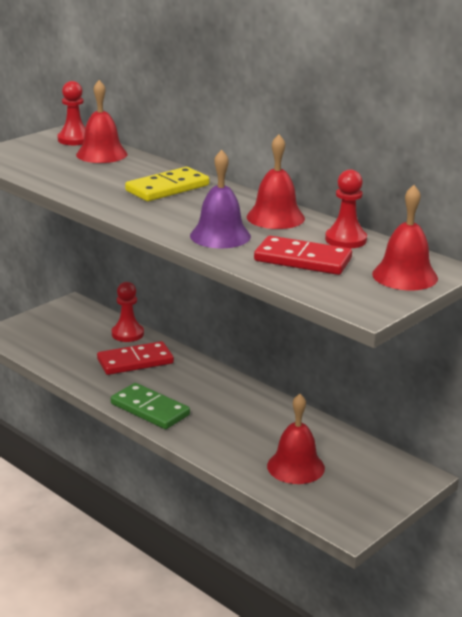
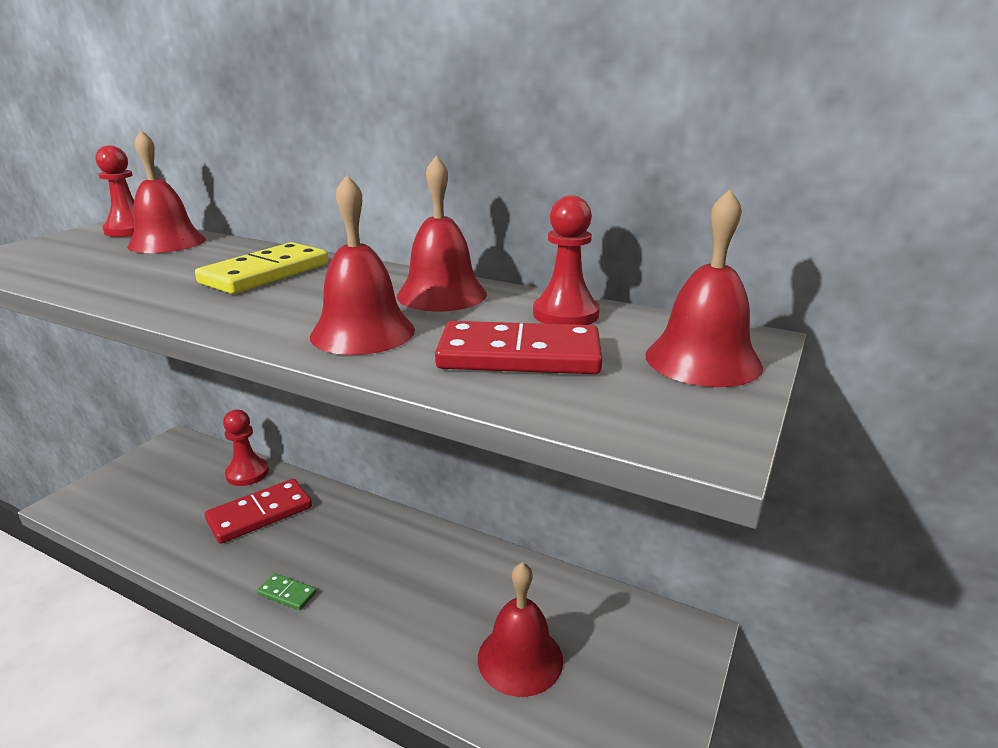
camera: 15 degrees left, 0 degrees up
green domino [111,383,190,429] -> green domino [257,573,317,610], size x0.50
purple bell [190,150,251,248] -> red bell [310,175,415,355]

